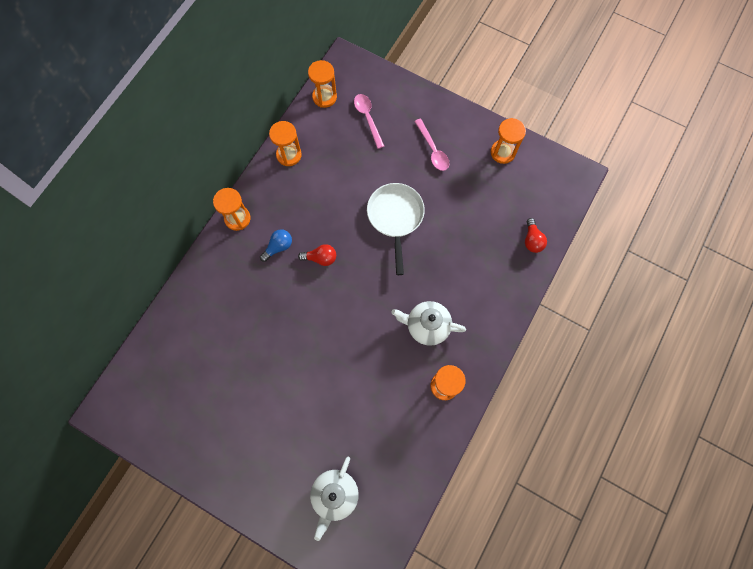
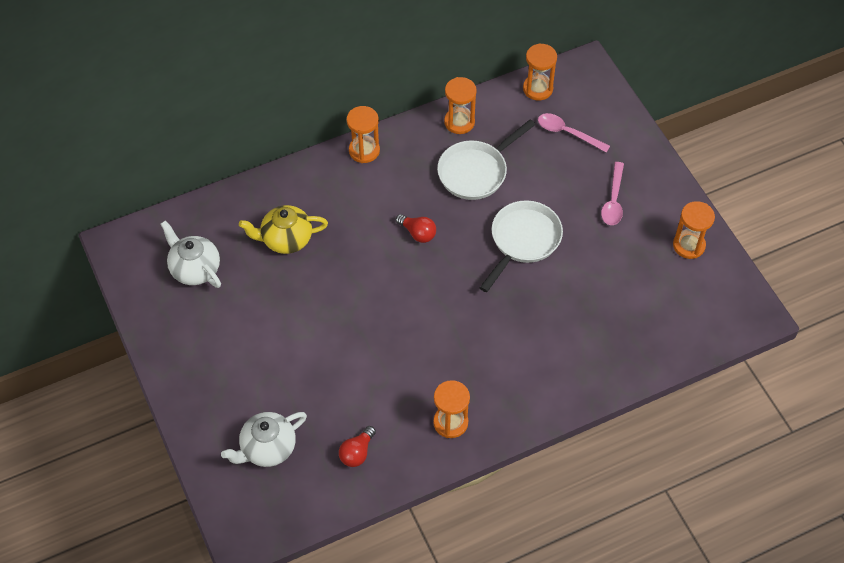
camera: 35 degrees right, 15 degrees down
blue light bulb [260,229,292,262] -> none
pink spoon [354,94,384,149] -> pink spoon turned 75 degrees counterclockwise [538,113,610,153]
white teapot [391,301,466,346] -> white teapot moved to [160,220,221,288]
red light bulb [525,218,547,253] -> red light bulb moved to [339,426,376,467]
none -> yellow teapot [239,205,328,254]
none -> white pan [437,119,536,200]

